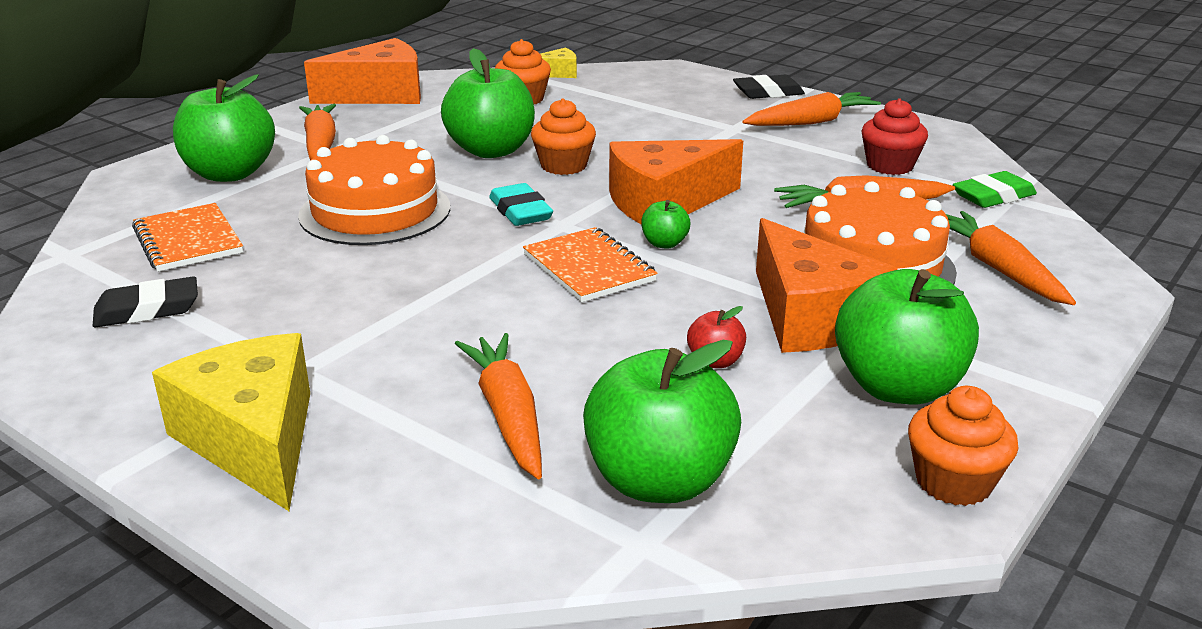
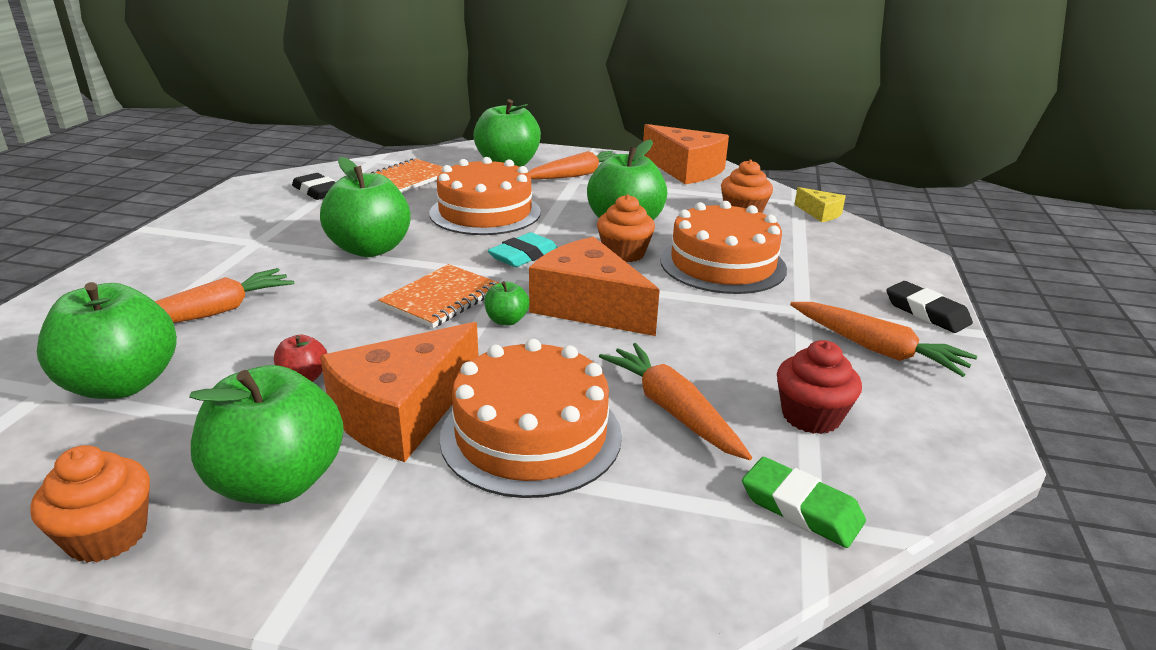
camera: 65 degrees right, 0 degrees up
yellow cheese [152,333,310,511] -> none
orange carrot [946,211,1076,305] -> none
none -> green apple [320,157,411,257]
none -> orange cake [660,201,787,294]

